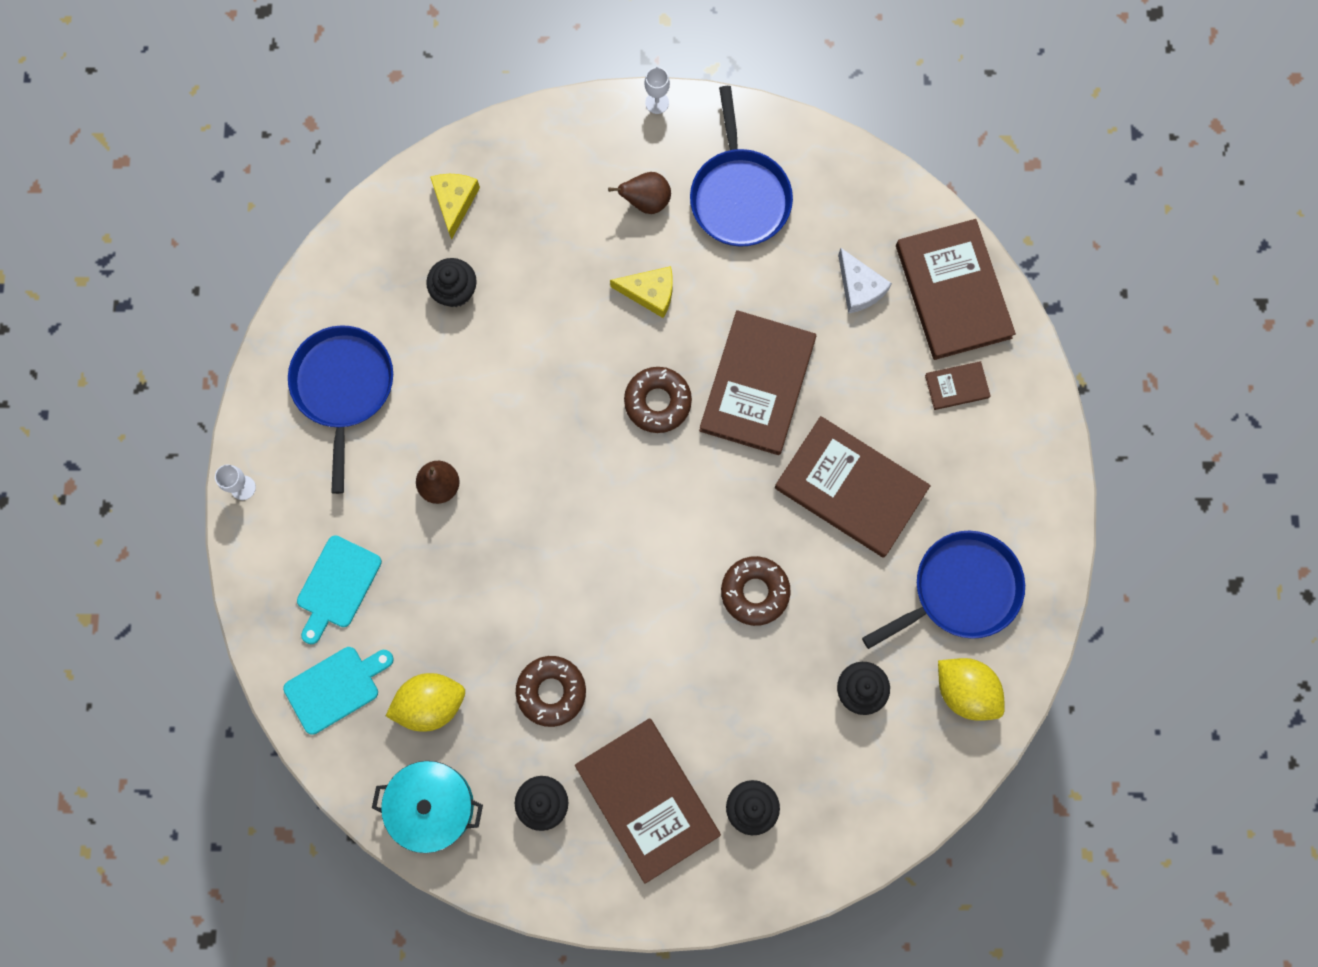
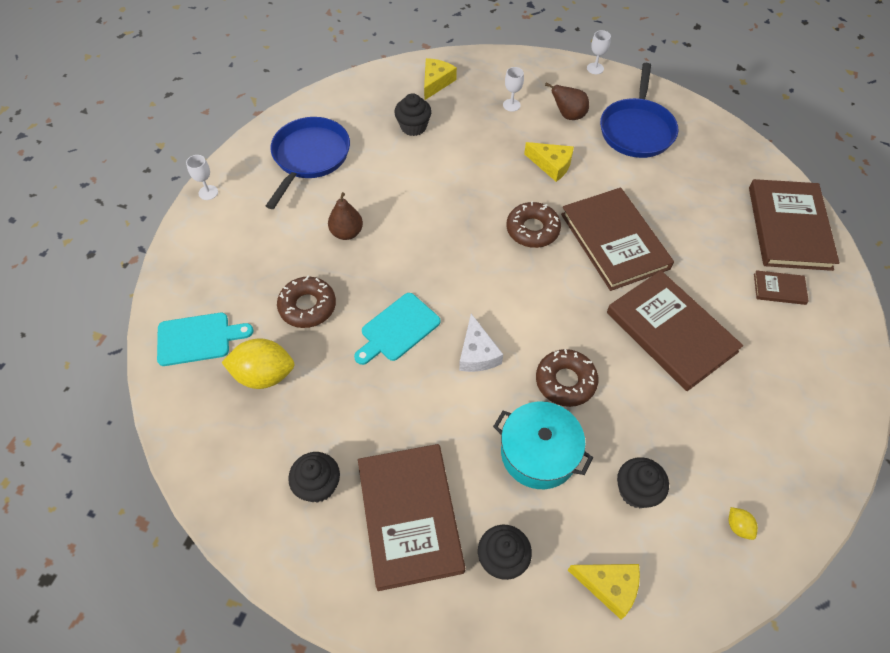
camera: 20 degrees right, 20 degrees down
turquoise cutting board [297,535,382,644] -> turquoise cutting board moved to [354,293,440,365]
turquoise pot [372,761,483,853] -> turquoise pot moved to [493,401,593,489]
brown donut [516,656,586,727] -> brown donut moved to [277,276,336,328]
brown book [699,310,816,455] -> brown book turned 60 degrees counterclockwise [561,188,674,291]
white cheese [838,248,892,314] -> white cheese moved to [459,314,503,372]
blue pan [862,531,1025,649] -> none
yellow lemon [938,658,1005,721] -> yellow lemon [729,507,758,540], size x0.45
none -> white goblet [503,67,524,112]
none -> yellow cheese [568,564,640,619]

